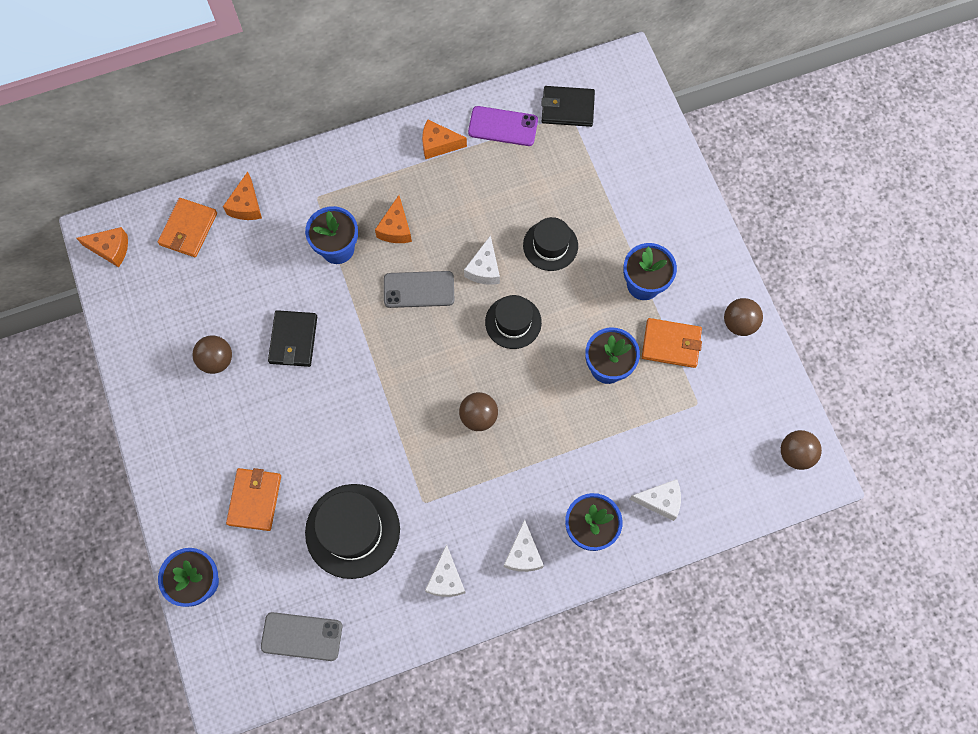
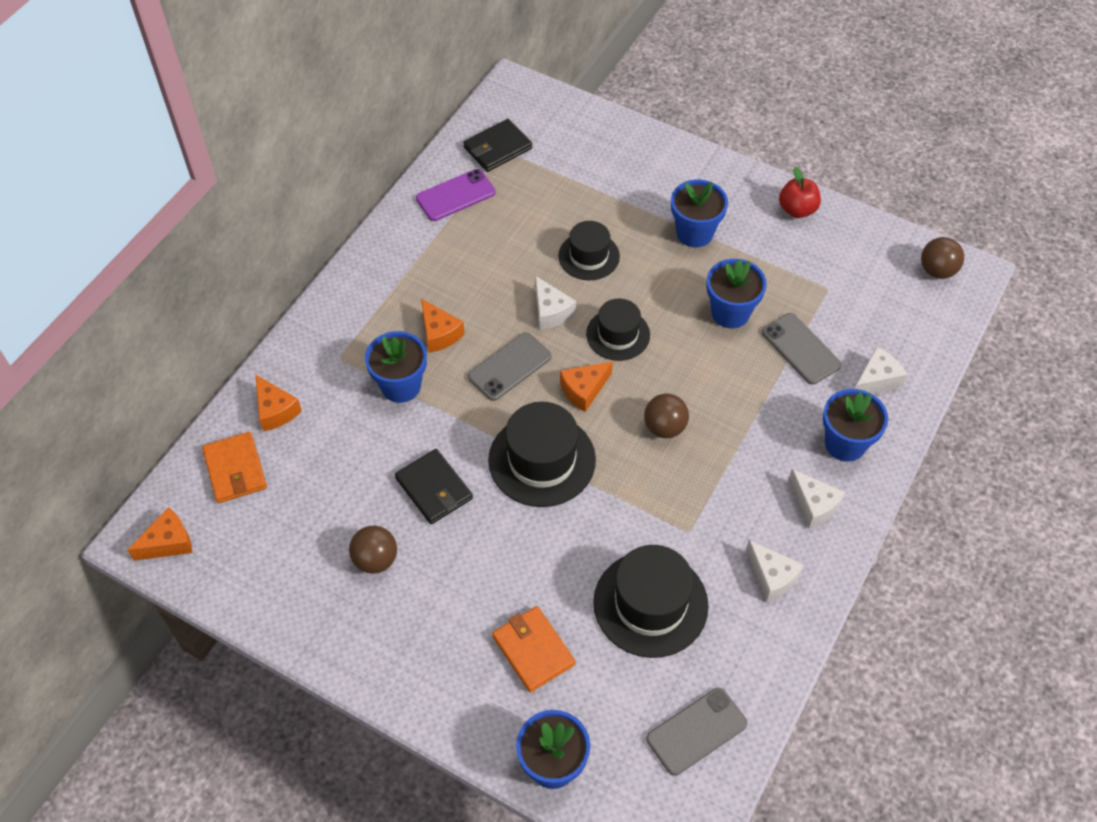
camera: 40 degrees left, 15 degrees down
orange cheese [422,120,467,159] -> orange cheese moved to [560,361,613,412]
orange wallet [642,318,702,368] -> none
brown ball [724,298,763,336] -> red apple [779,167,821,218]
none -> black hat [488,402,596,507]
none -> grey phone [762,313,841,385]

